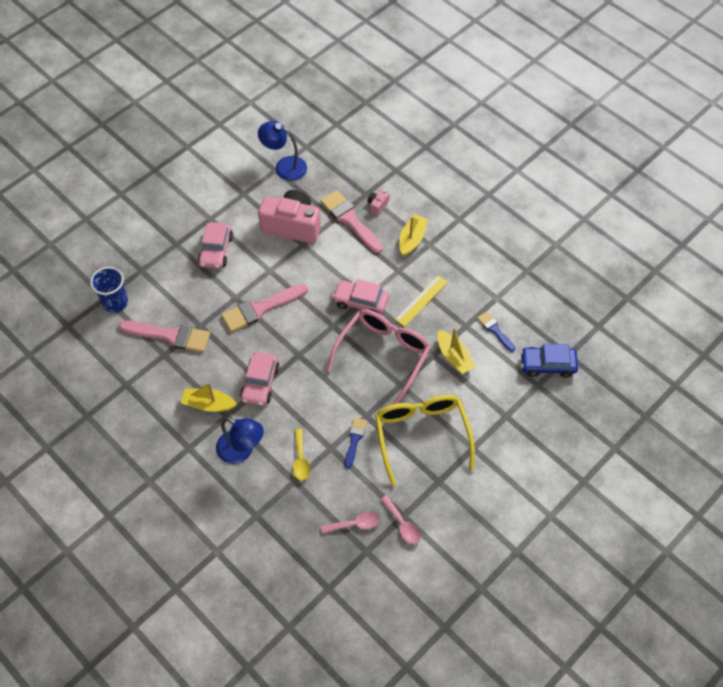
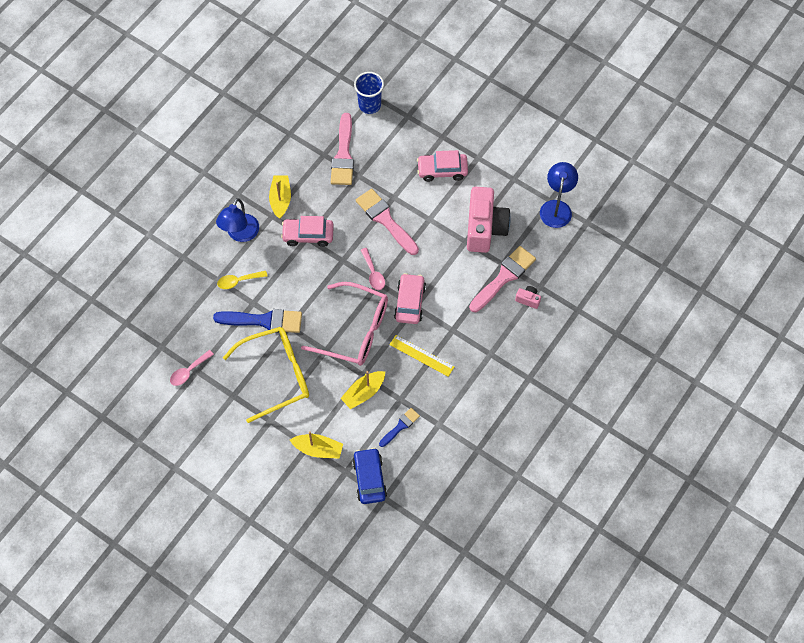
camera: 80 degrees right, 5 degrees up
pink spoon [321,512,380,533] -> pink spoon moved to [361,248,385,290]
blue brush [345,418,367,468] -> blue brush [213,309,302,333], size x1.80
yellow boat [399,214,428,256] -> yellow boat moved to [290,431,343,459]

